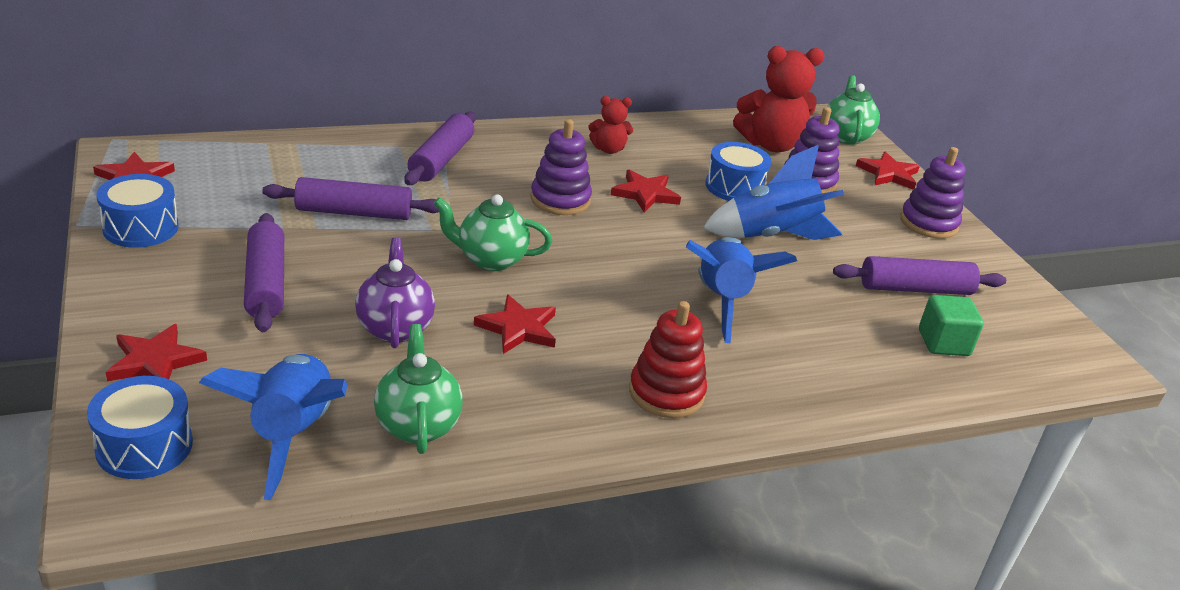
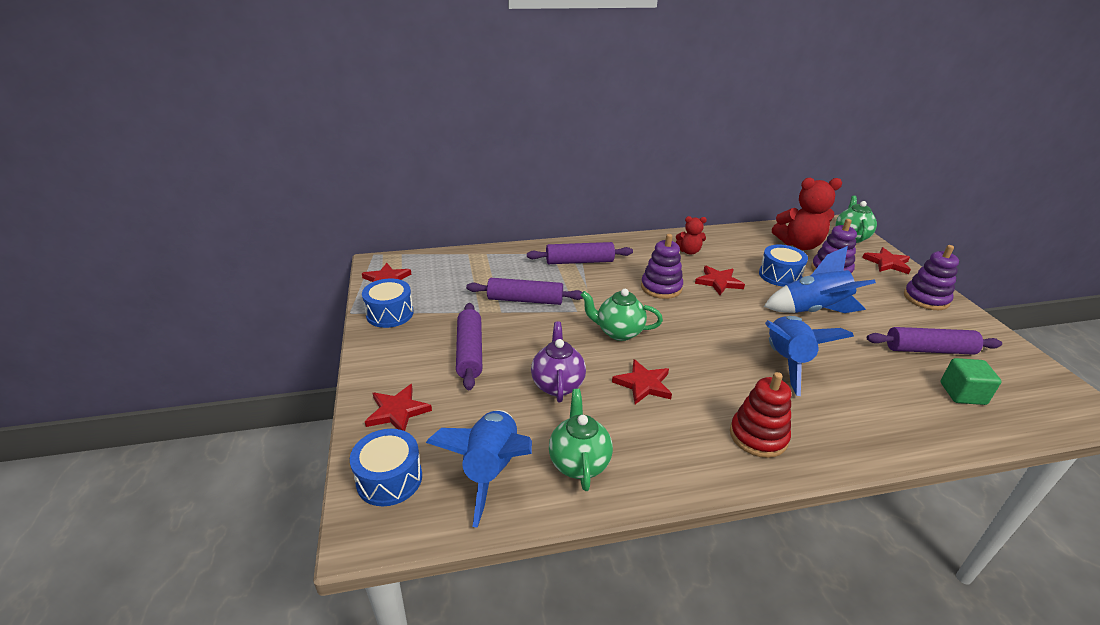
camera: 10 degrees right, 0 degrees up
purple rolling pin [404,112,476,185] -> purple rolling pin turned 60 degrees clockwise [527,242,633,264]

